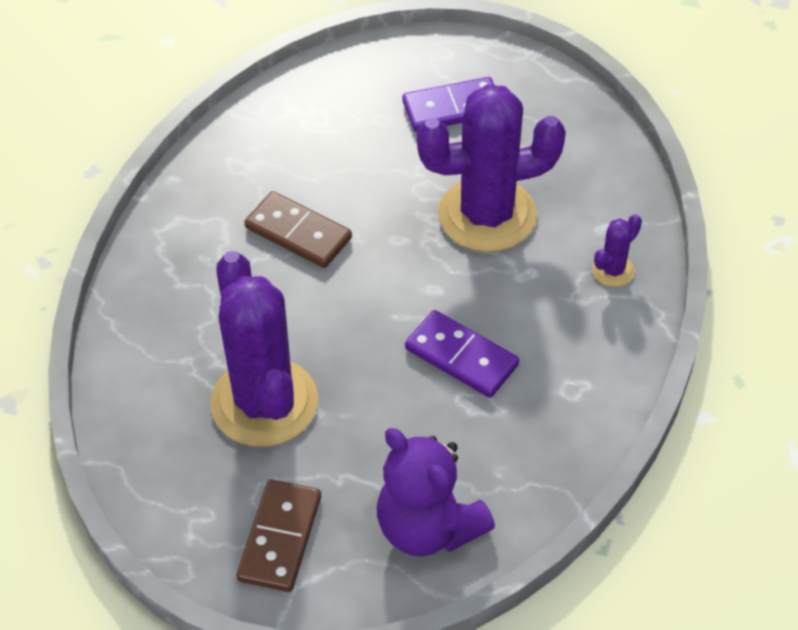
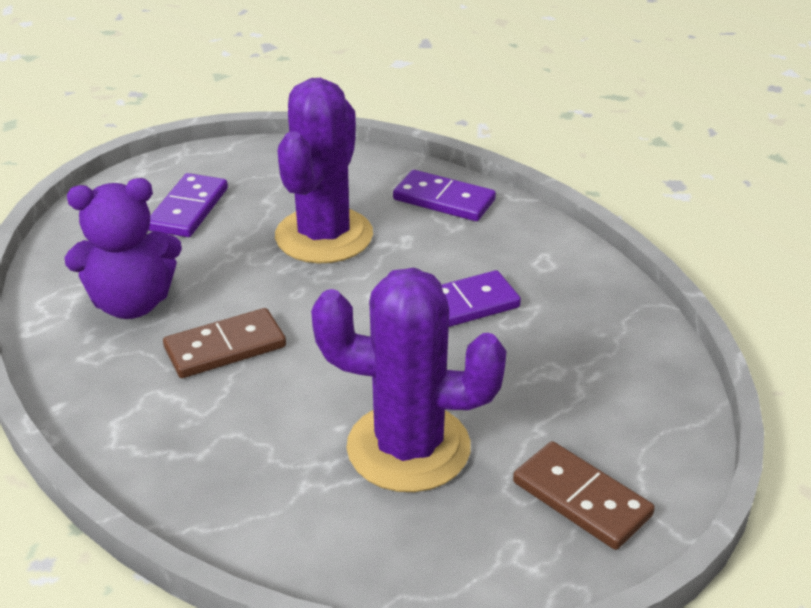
camera: 60 degrees left, 15 degrees down
purple teddy bear [377,428,495,556] -> purple teddy bear moved to [64,178,182,319]
purple cactus [592,214,642,287] -> purple domino [393,170,496,221]

